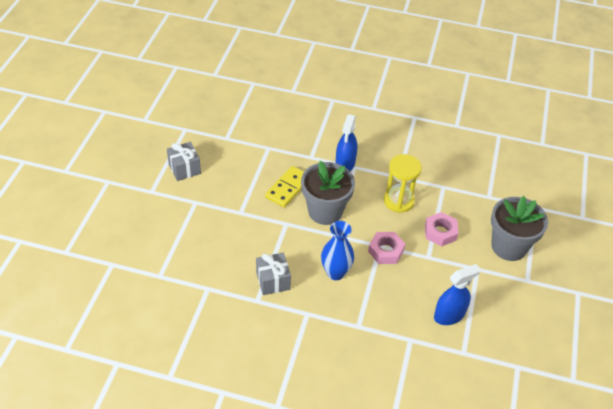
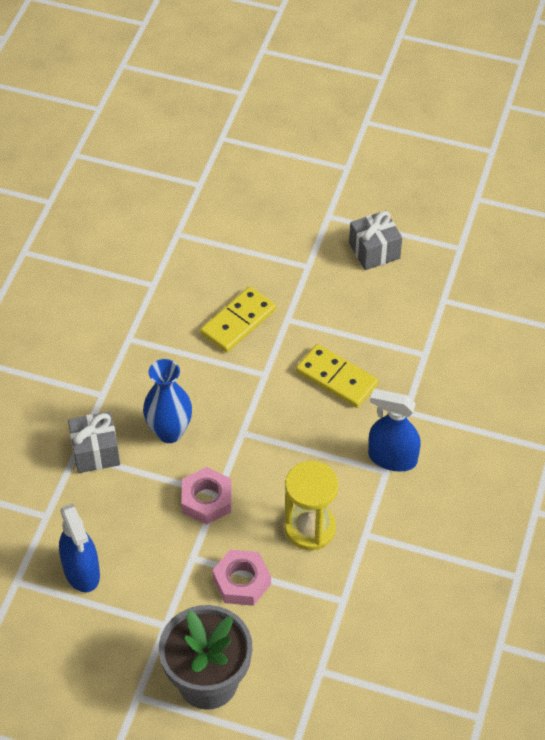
camera: 95 degrees right, 5 degrees up
grey gift [256,253,291,295] -> grey gift moved to [68,412,120,473]
grey flower pot [301,161,355,225] -> none
none -> yellow domino [200,287,276,352]

